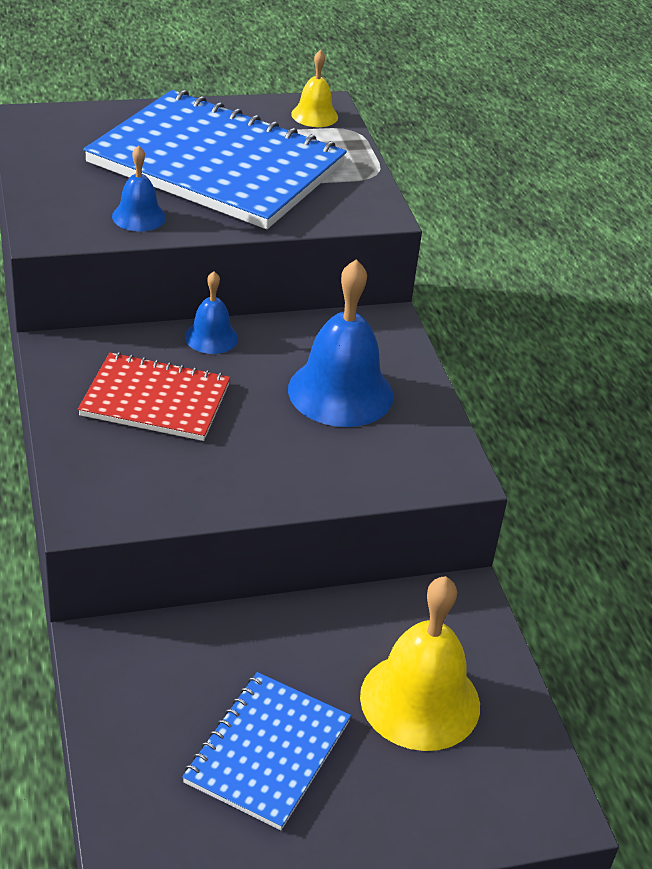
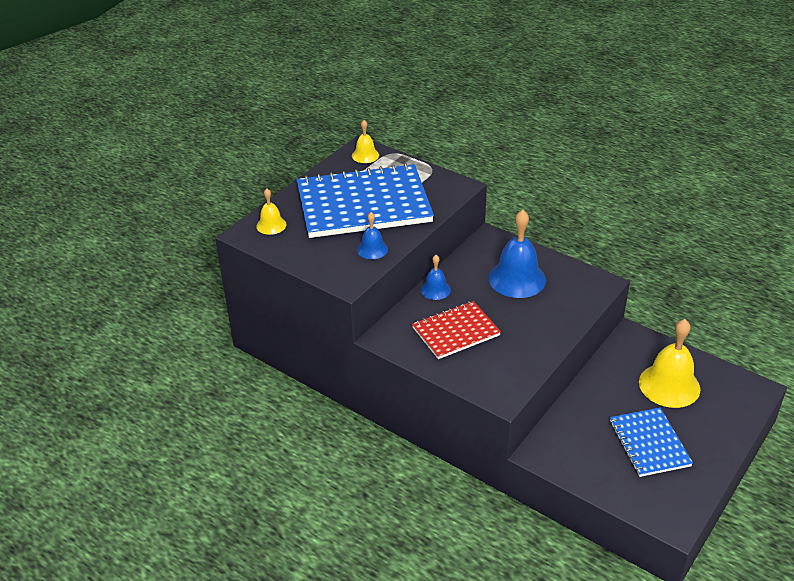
camera: 35 degrees left, 0 degrees up
none -> yellow bell [256,188,287,235]

